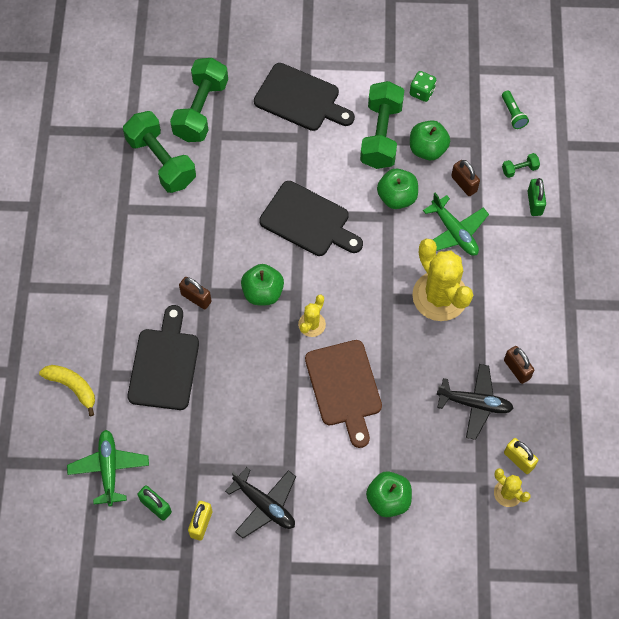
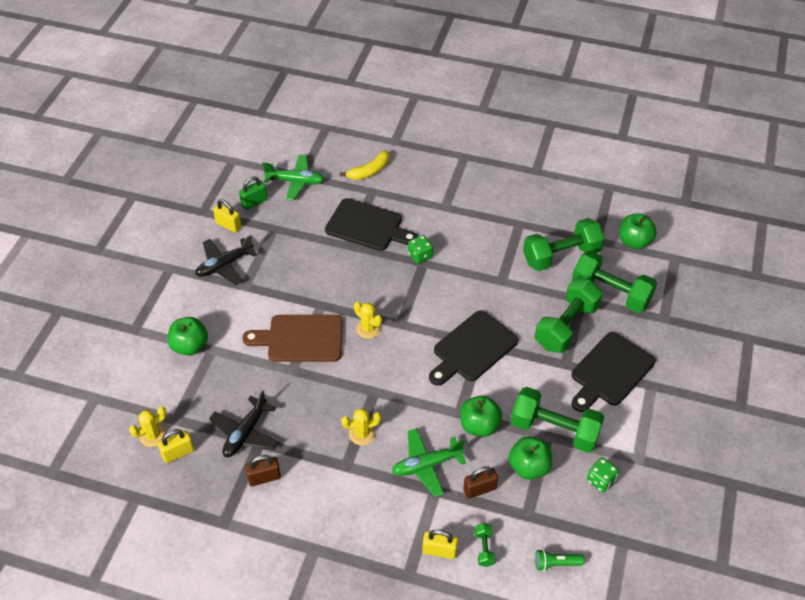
camera: 105 degrees right, 15 degrees down
brown padlock [179,277,212,310] -> green dice [408,235,433,264]
green apple [241,264,284,305] -> green apple moved to [619,214,657,249]
yellow cactus [412,239,473,321] -> yellow cactus [341,408,381,446], size x0.49
green padlock [528,178,546,216] -> yellow padlock [422,529,458,559]
none -> green dumbbell [535,278,603,353]

